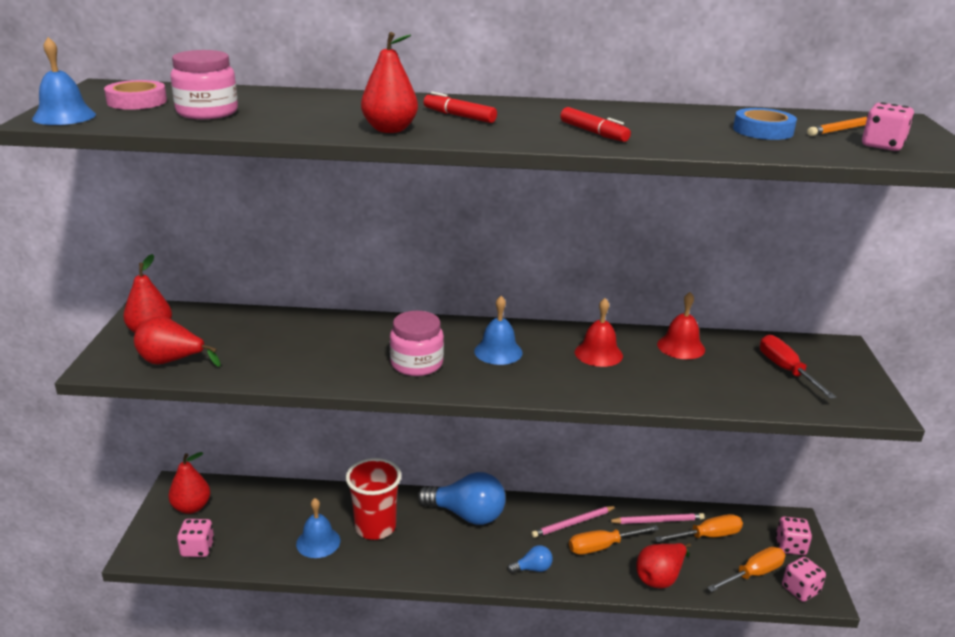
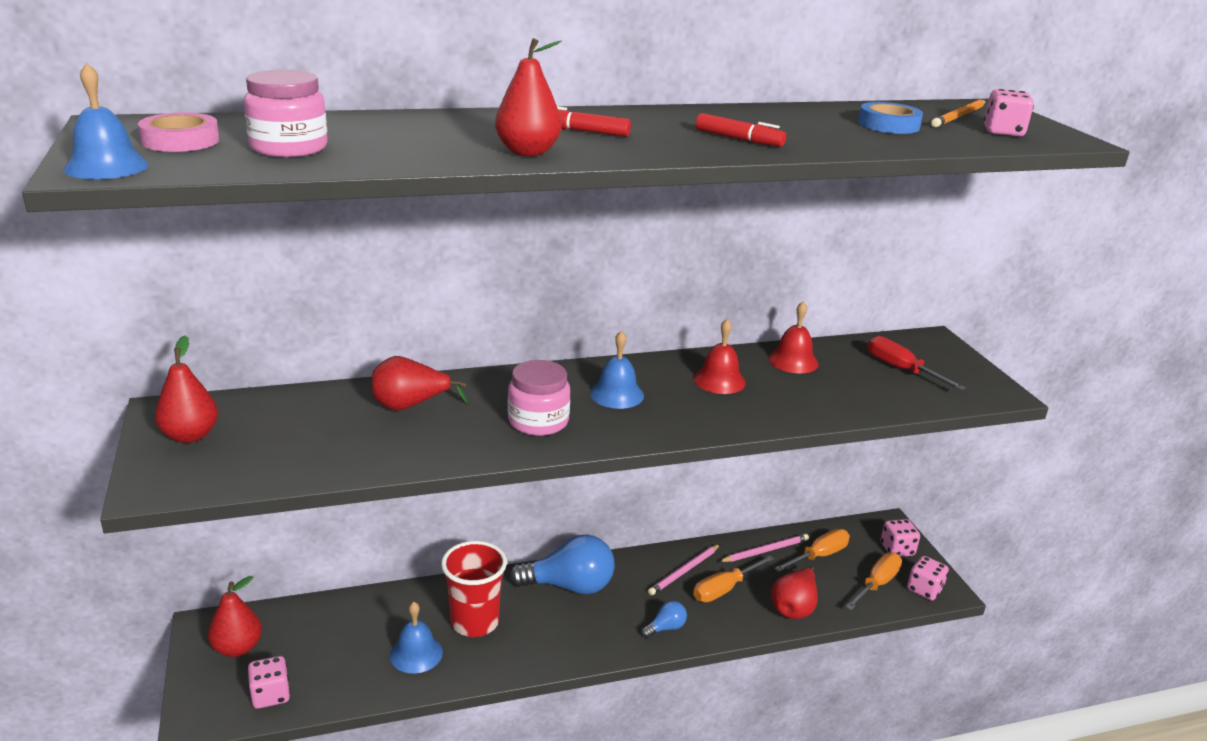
camera: 20 degrees left, 0 degrees up
red pear [134,316,220,367] -> red pear moved to [372,356,467,411]

